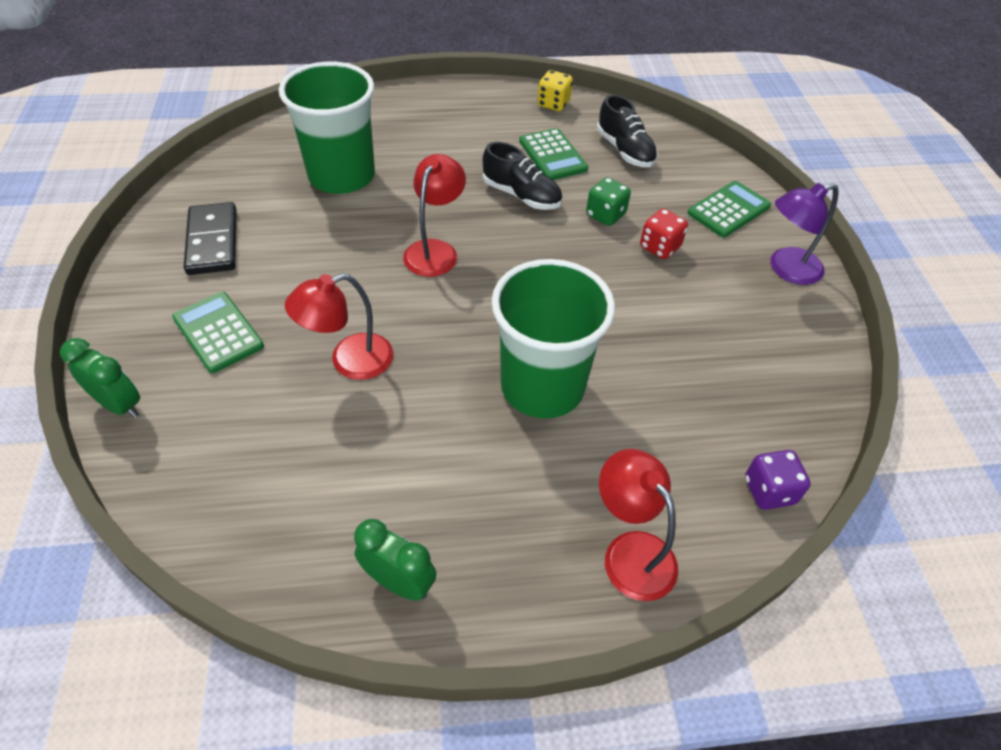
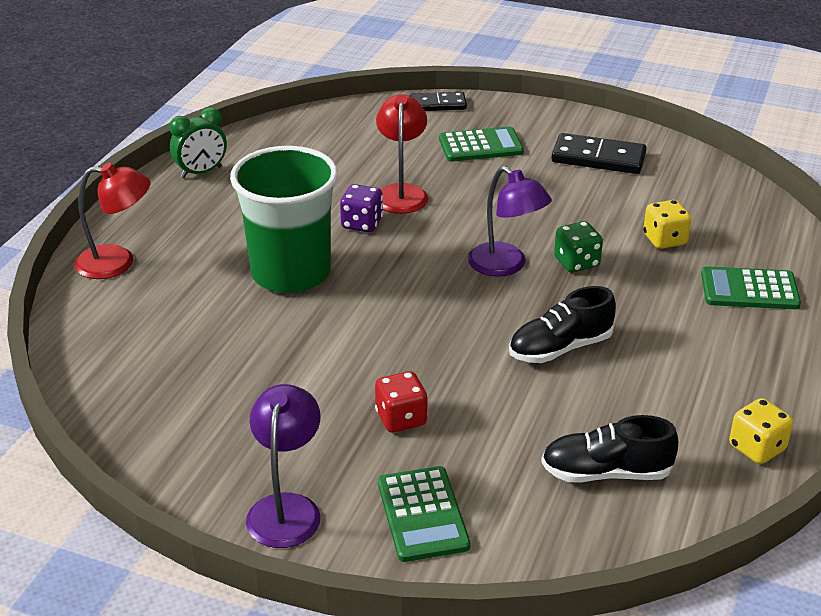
camera: 120 degrees right, 15 degrees down
green clock [60,338,140,418] -> black domino [410,92,467,111]
green cup [279,62,375,194] -> yellow dice [643,200,692,249]
red lamp [403,154,466,277] -> purple lamp [468,166,552,277]
green calculator [519,128,588,180] -> green calculator moved to [701,266,801,309]
green dice [586,177,631,226] -> green dice moved to [554,221,603,273]
purple dice [745,450,811,510] -> purple dice moved to [340,184,383,232]

